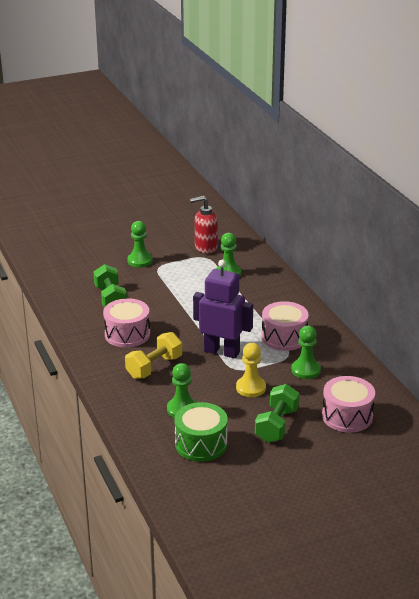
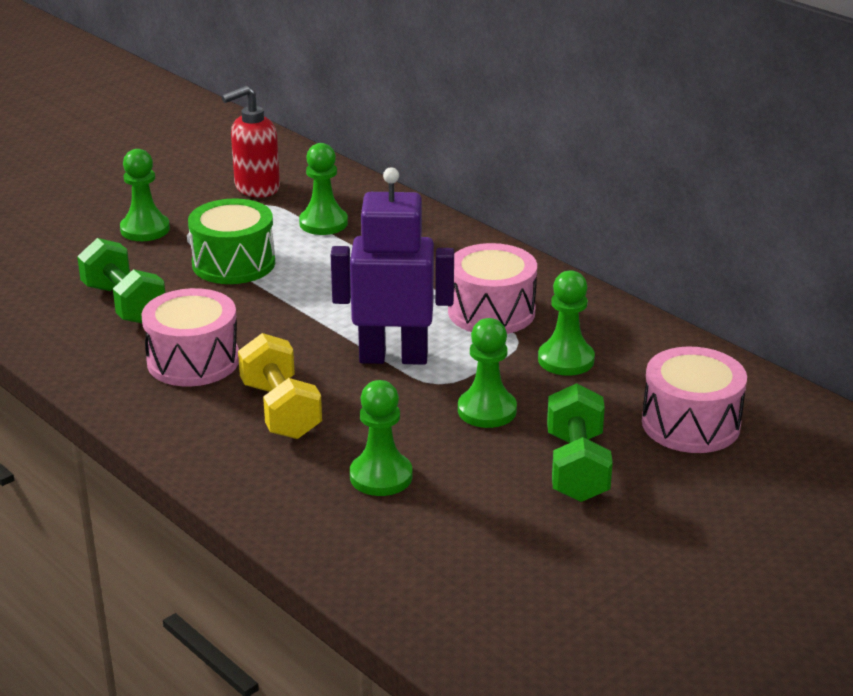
camera: 20 degrees left, 0 degrees up
yellow dumbbell [125,332,182,379] -> yellow dumbbell turned 45 degrees counterclockwise [238,333,322,439]
green drum [174,402,228,462] -> green drum moved to [188,198,275,284]
yellow pawn [236,343,266,397] -> green pawn [458,318,517,428]

